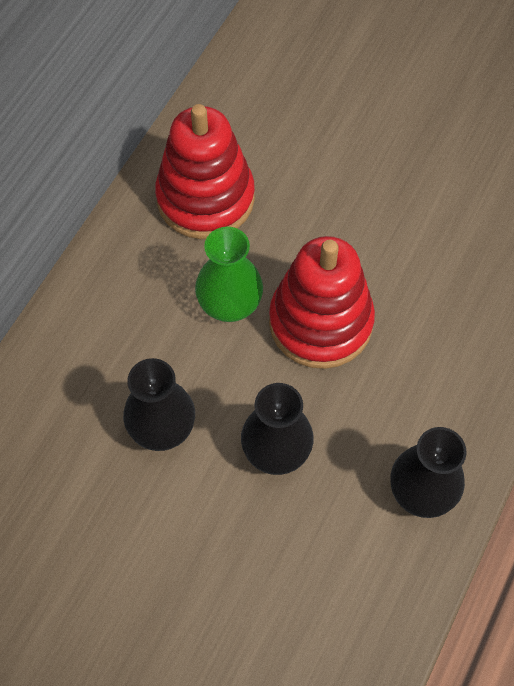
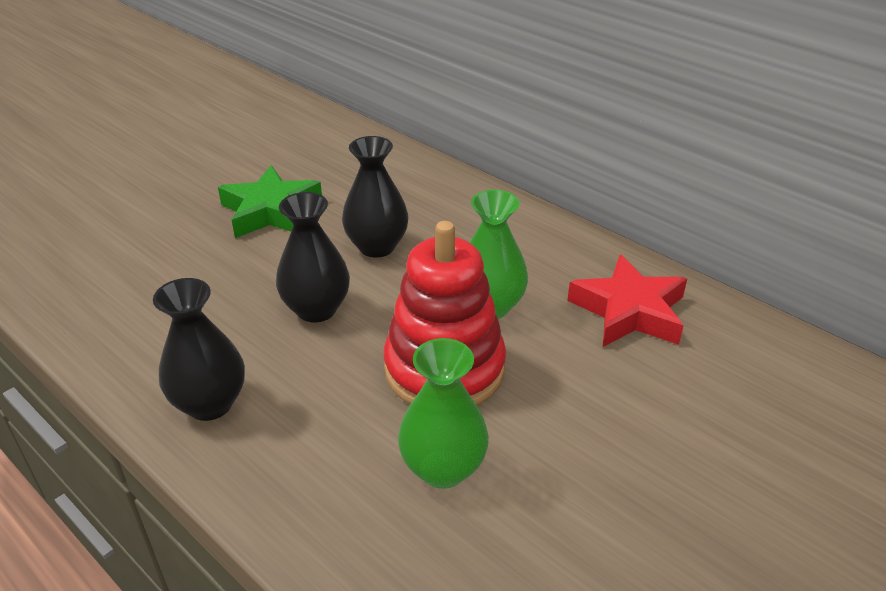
camera: 105 degrees right, 25 degrees down
red stacking toy [155,104,255,239] -> red star [567,255,687,347]
none -> green star [218,165,322,238]
none -> green vase [398,338,489,489]

